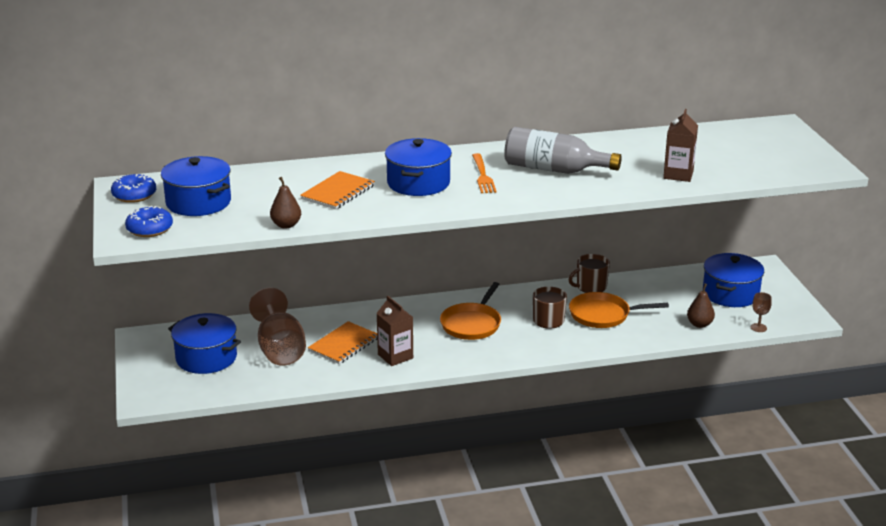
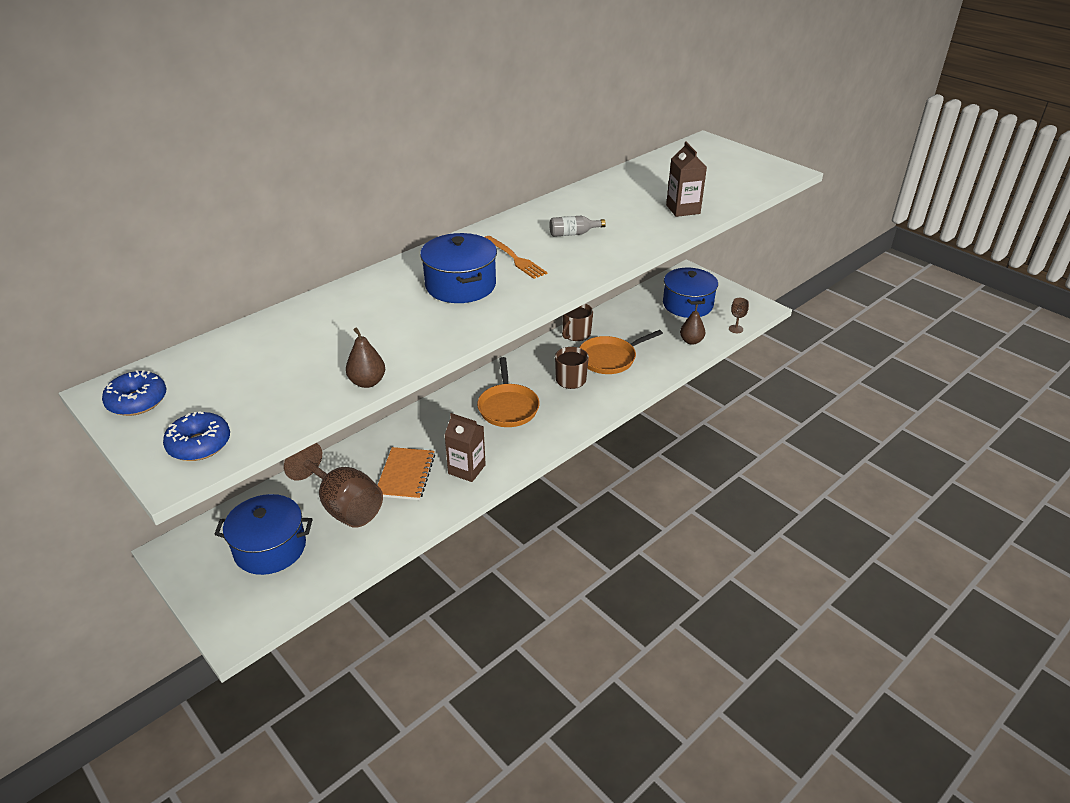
camera: 30 degrees left, 10 degrees up
blue pot [161,156,231,216] -> none
orange notebook [300,171,375,210] -> none
grey bottle [504,127,622,174] -> grey bottle [549,216,606,237], size x0.46

